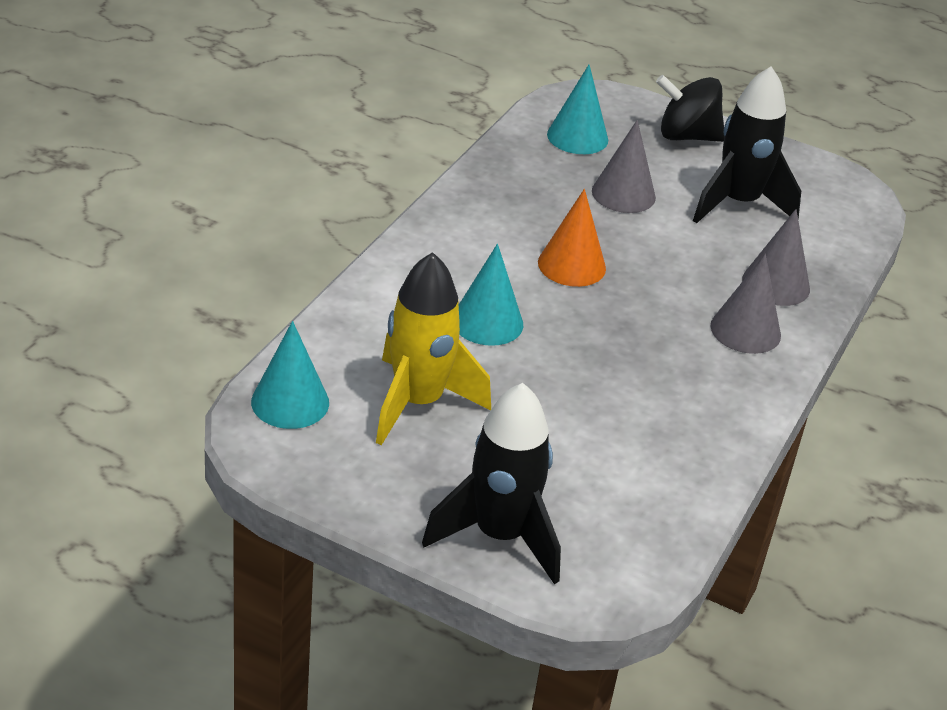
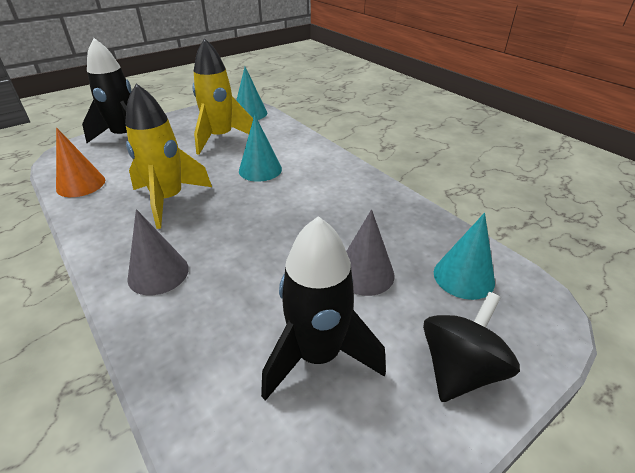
camera: 120 degrees right, 0 degrees up
orange cone [538,189,606,287] -> orange cone moved to [56,127,105,197]
grey cone [742,209,810,306] -> none
none -> yellow rocket [125,83,212,229]

